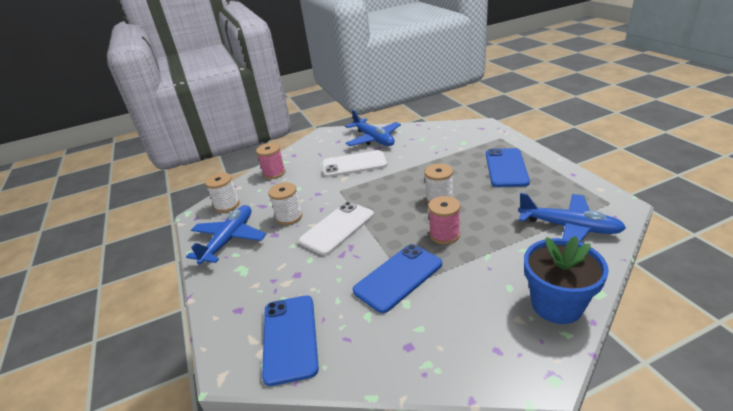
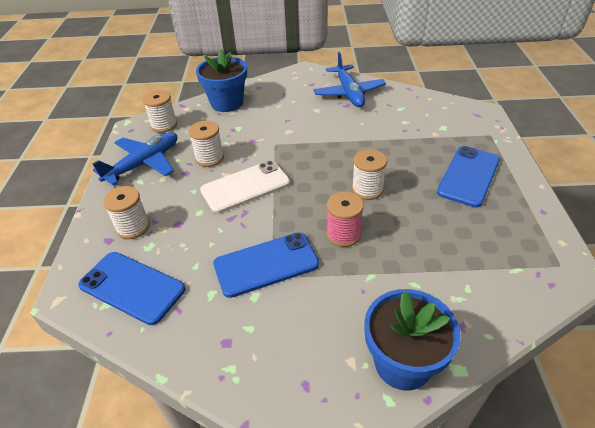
camera: 20 degrees right, 10 degrees up
pink spool [256,143,286,179] -> blue flower pot [196,49,247,112]
blue phone [262,295,319,386] -> blue phone turned 75 degrees counterclockwise [78,252,185,325]
white phone [322,150,387,177] -> none
blue plane [518,193,626,242] -> none
none -> white spool [103,186,150,239]

